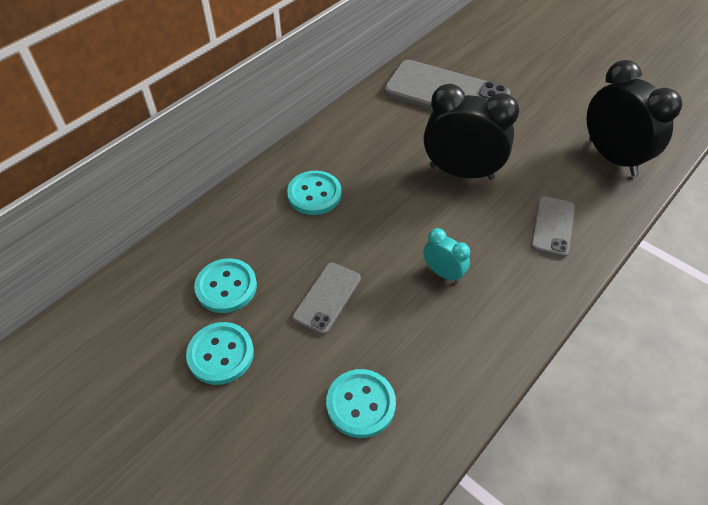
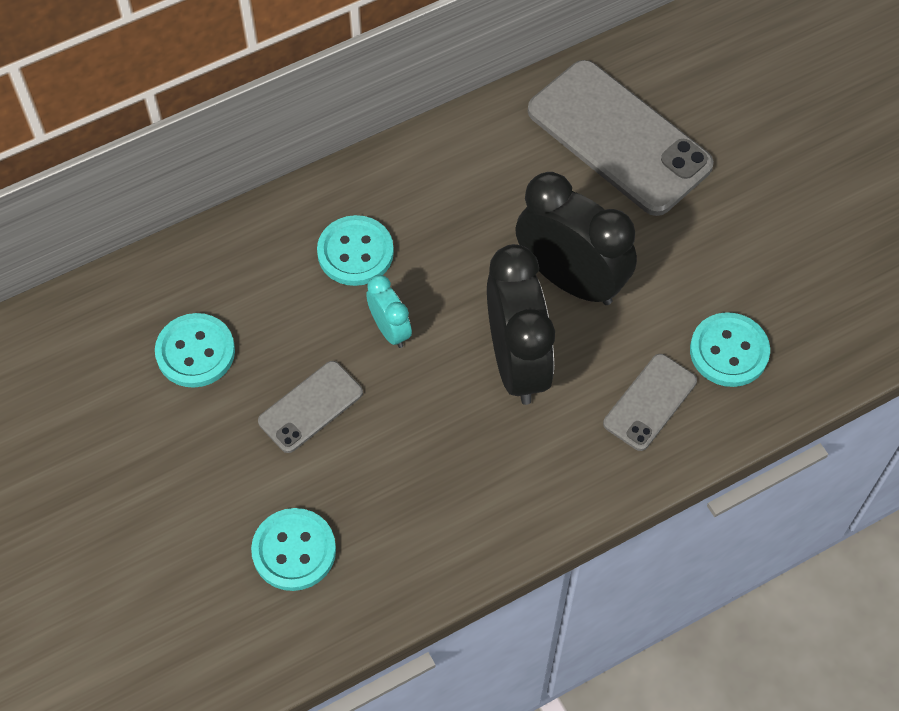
camera: 20 degrees right, 10 degrees up
turquoise button [186,322,254,385] -> turquoise button moved to [690,312,770,387]
turquoise clock [423,228,470,283] -> turquoise clock moved to [366,275,412,348]
black clock [587,60,682,176] -> black clock moved to [487,244,555,405]

